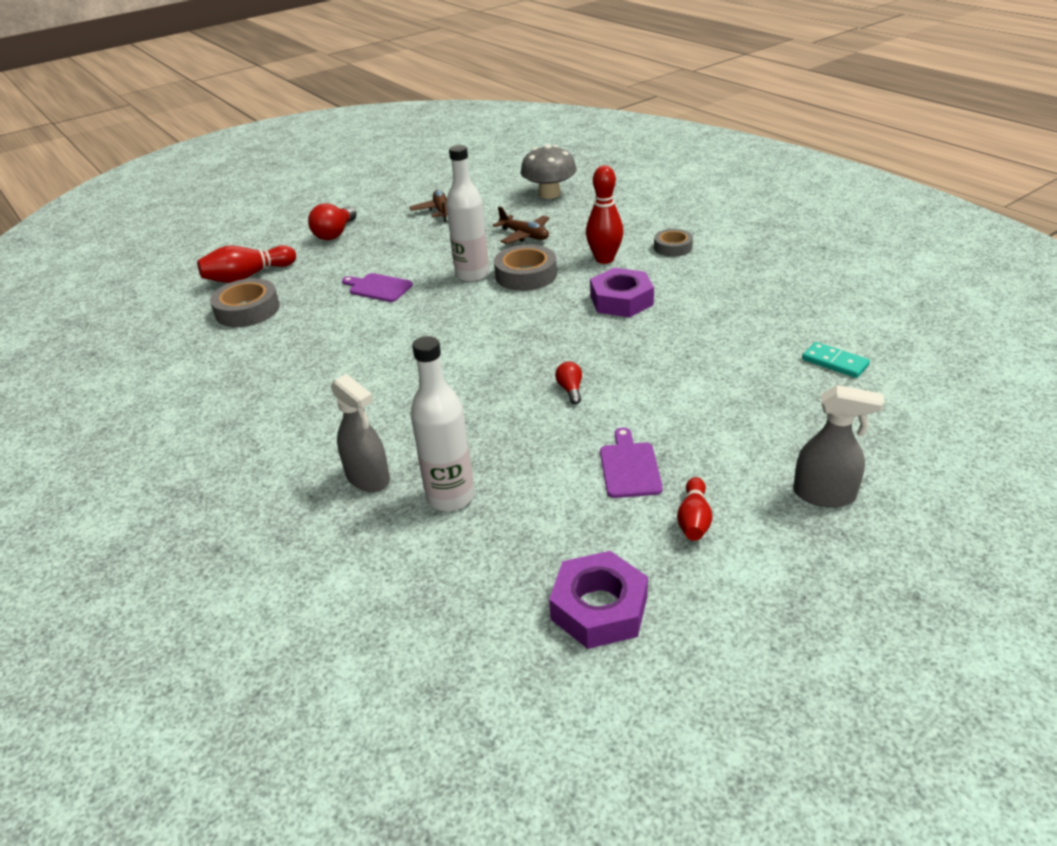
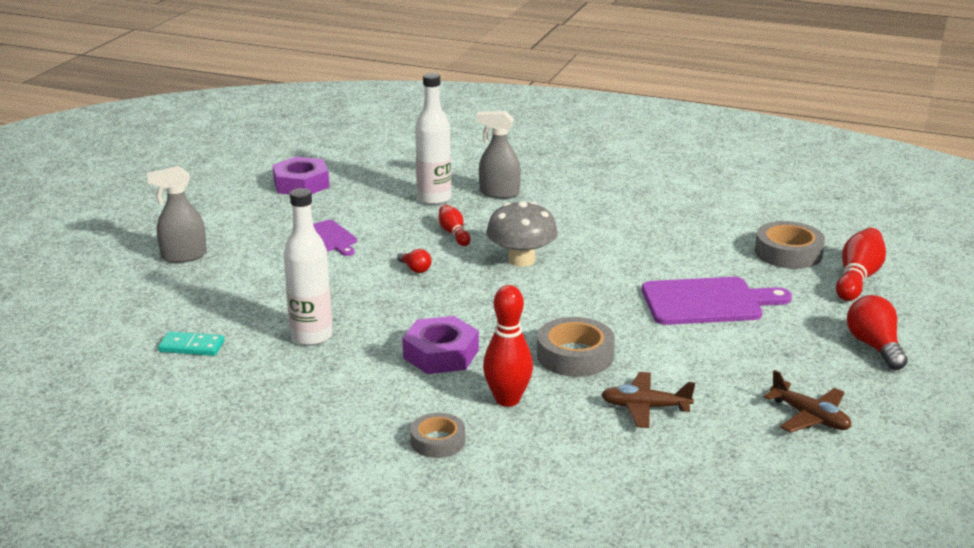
camera: 145 degrees right, 10 degrees down
purple cutting board [342,273,413,302] -> purple cutting board [642,277,792,325], size x1.72
white bottle [446,145,489,282] -> white bottle moved to [283,188,333,346]
grey mushroom [520,144,577,199] -> grey mushroom moved to [486,201,558,267]
red bowling pin [677,477,712,541] -> red bowling pin moved to [439,205,471,246]

